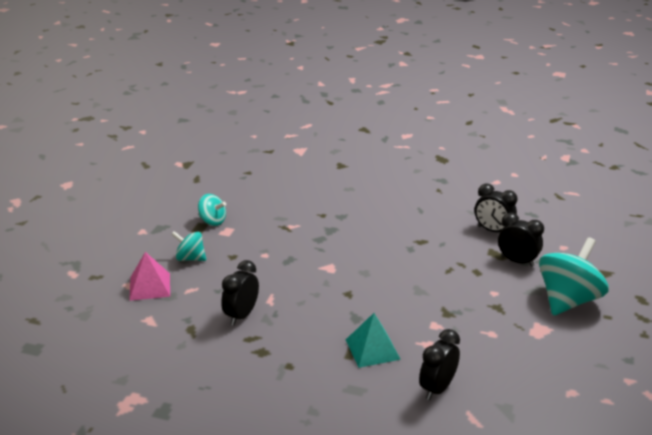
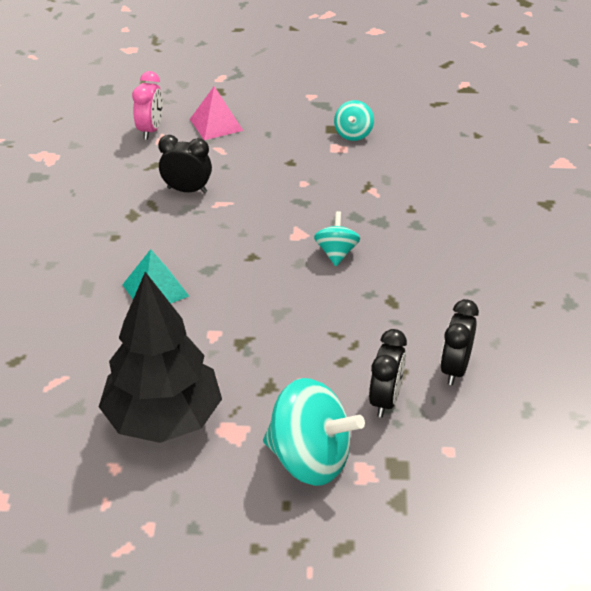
camera: 75 degrees right, 10 degrees up
turquoise spinning top [171,231,206,261] -> turquoise spinning top moved to [314,211,360,266]
black clock [419,329,460,400] -> none
none -> black tree [99,272,222,443]
none -> pink clock [132,71,163,140]

